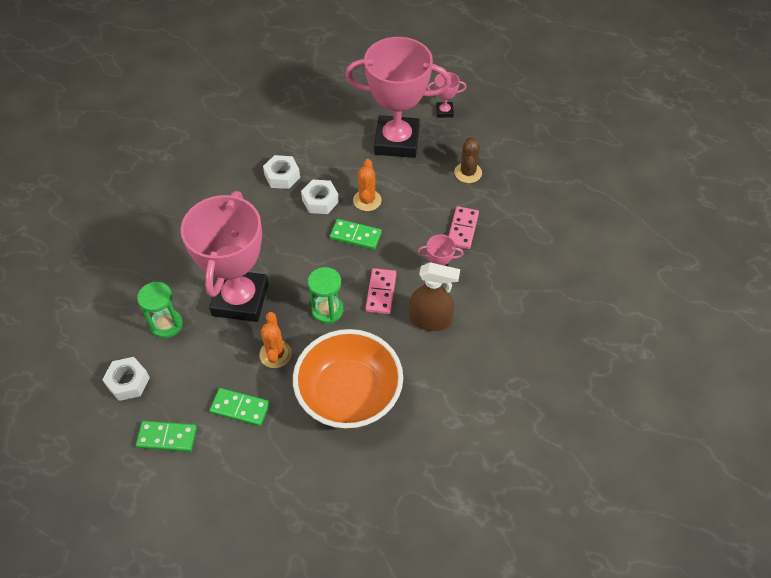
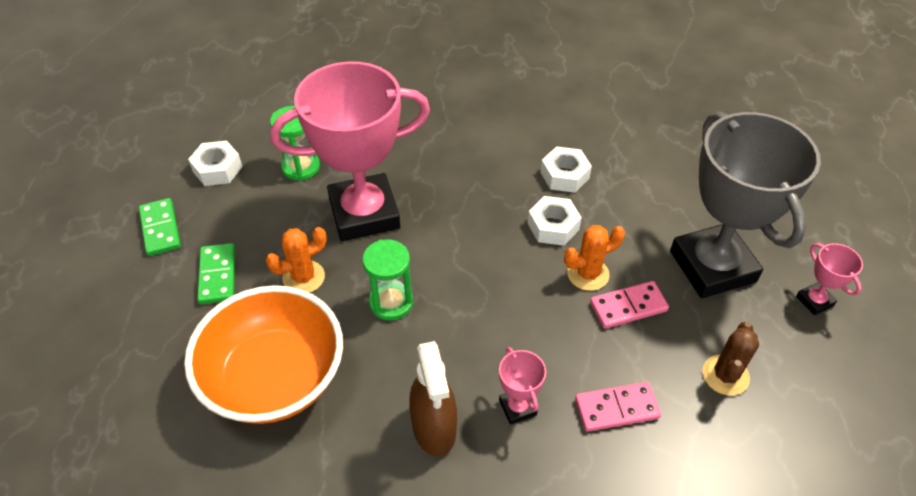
camera: 65 degrees right, 5 degrees down
green domino [330,219,382,250] -> none
pink trophy [345,37,451,158] -> grey trophy [670,111,821,298]
pink domino [366,268,396,314] -> pink domino moved to [590,281,669,329]
brown cactus [454,136,482,183] -> brown cactus turned 45 degrees counterclockwise [702,322,759,396]

